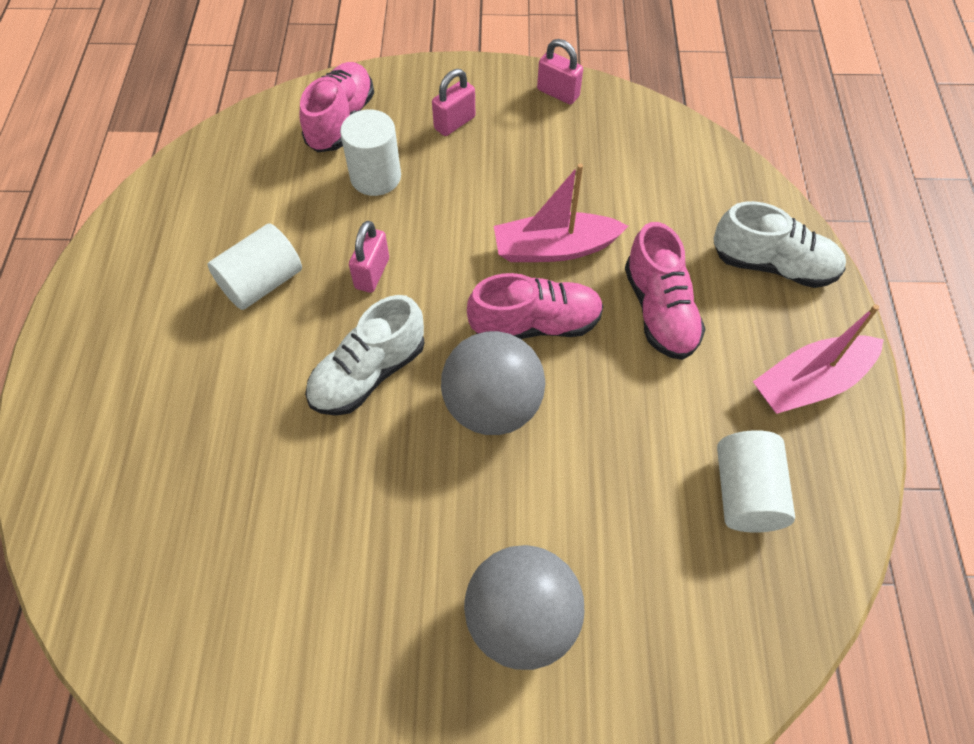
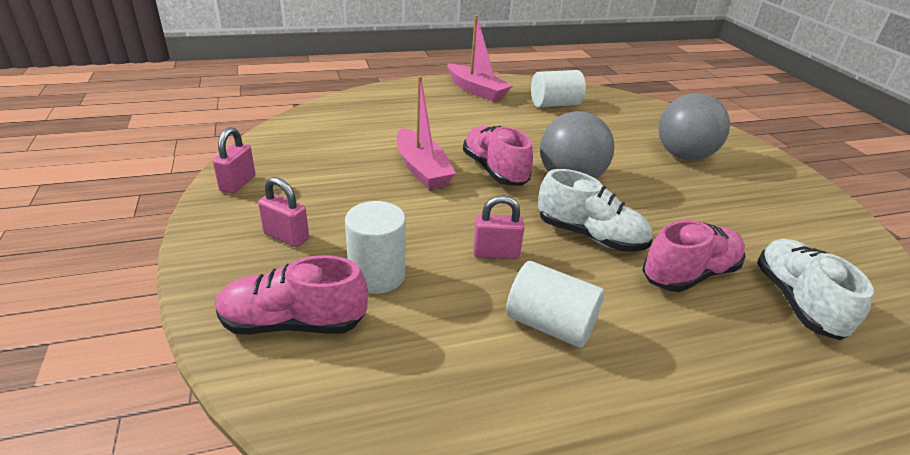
camera: 110 degrees left, 25 degrees down
pink shoe [625,222,706,360] -> pink shoe moved to [642,220,746,292]
white shoe [714,201,846,288] -> white shoe moved to [757,239,874,340]

